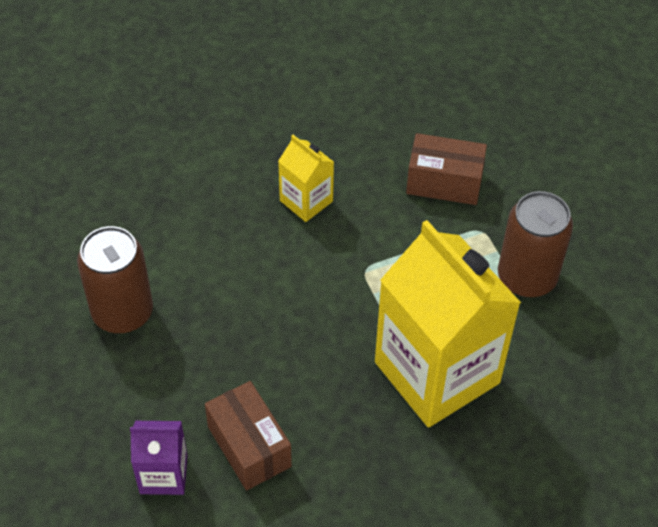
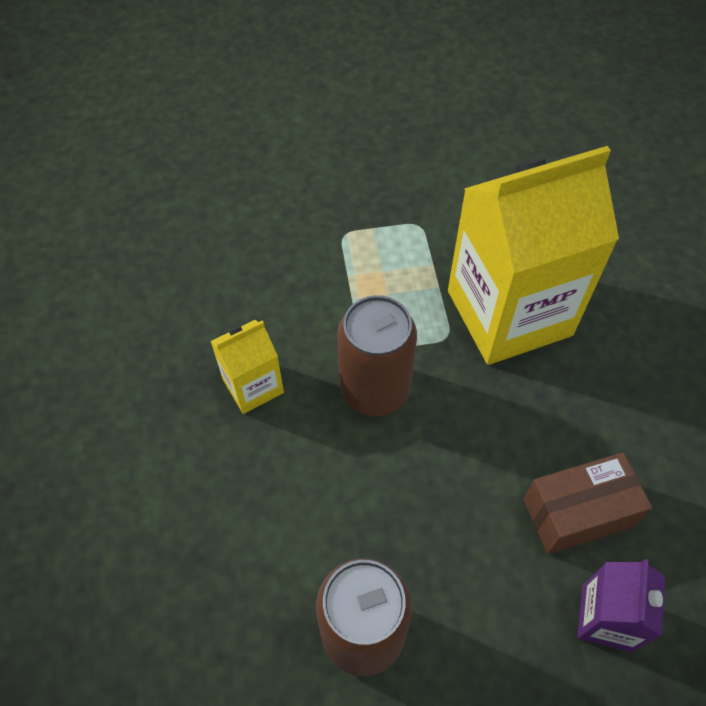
camera: 75 degrees left, 5 degrees up
brown box [406,133,487,205] -> none
brown can [498,191,573,297] -> brown can moved to [337,295,417,416]

